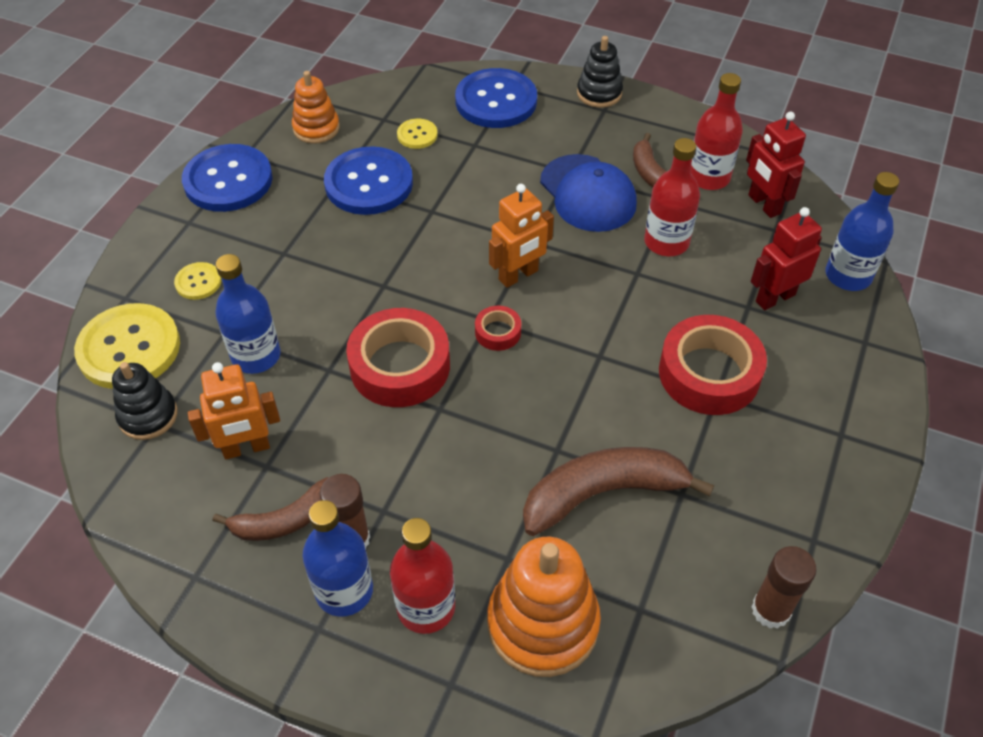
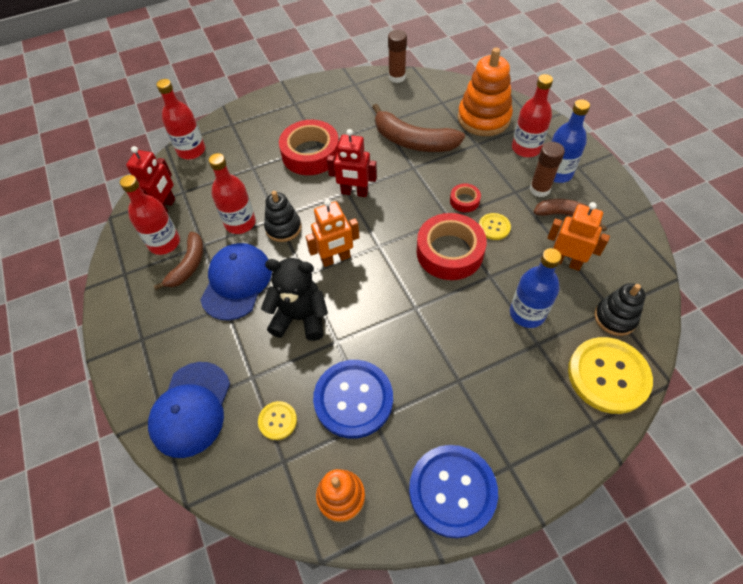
camera: 135 degrees left, 5 degrees up
yellow button [174,262,222,300] -> yellow button moved to [479,213,511,240]
blue button [455,68,537,128] -> blue cap [148,362,230,458]
red tape [475,306,521,351] -> red tape moved to [450,183,481,212]
orange robot [489,184,554,288] -> orange robot turned 150 degrees clockwise [306,199,360,267]
black stacking toy [577,36,623,108] -> black stacking toy moved to [264,191,301,242]
red robot [751,207,822,310] -> red robot moved to [327,129,377,197]
blue bottle [825,172,899,291] -> red bottle [156,79,205,159]
none -> black teddy bear [261,258,328,341]

